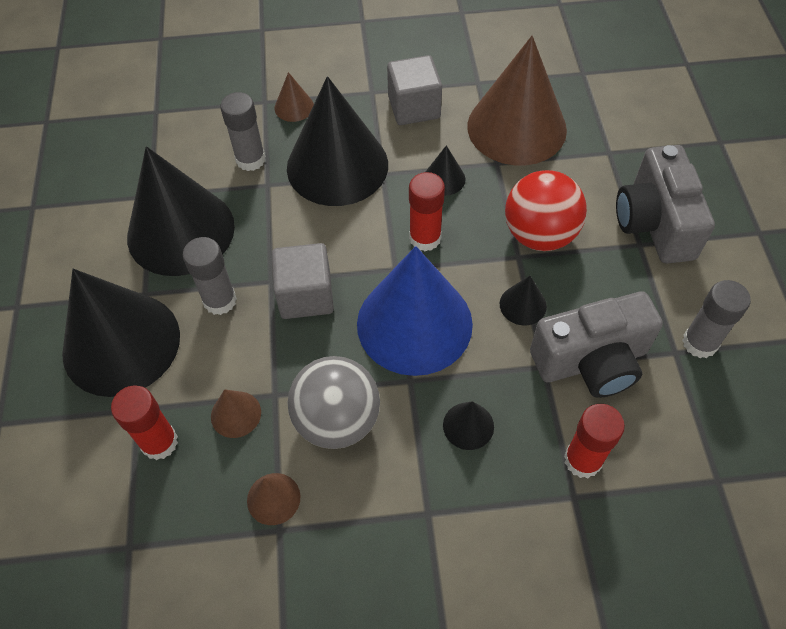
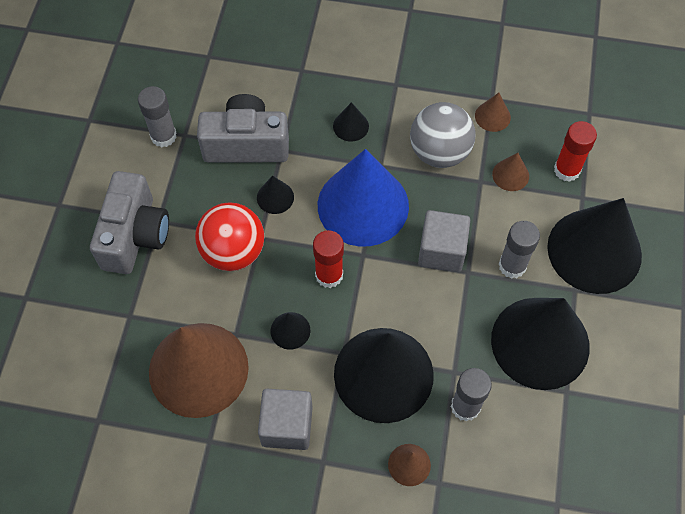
camera: 165 degrees left, 5 degrees up
red glue stick [564,404,625,478] -> none

